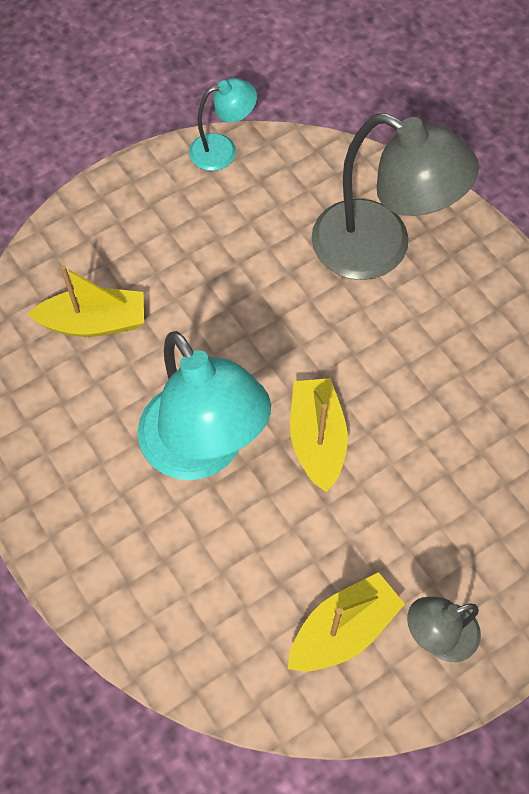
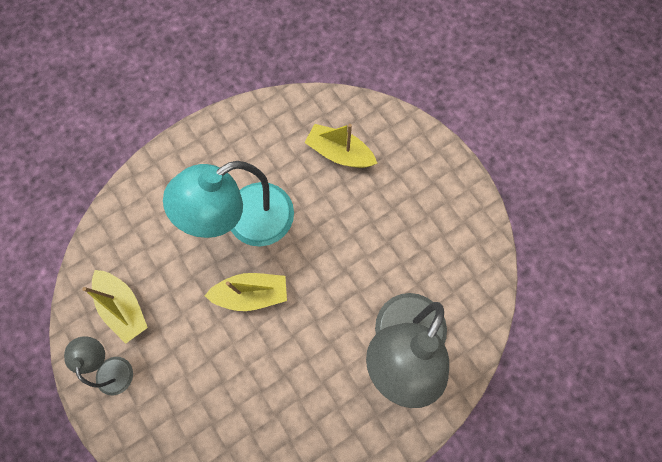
camera: 90 degrees right, 10 degrees up
yellow boat [28,265,144,337] -> yellow boat turned 120 degrees clockwise [304,124,377,168]
turquoise lamp [189,78,257,171] -> none

